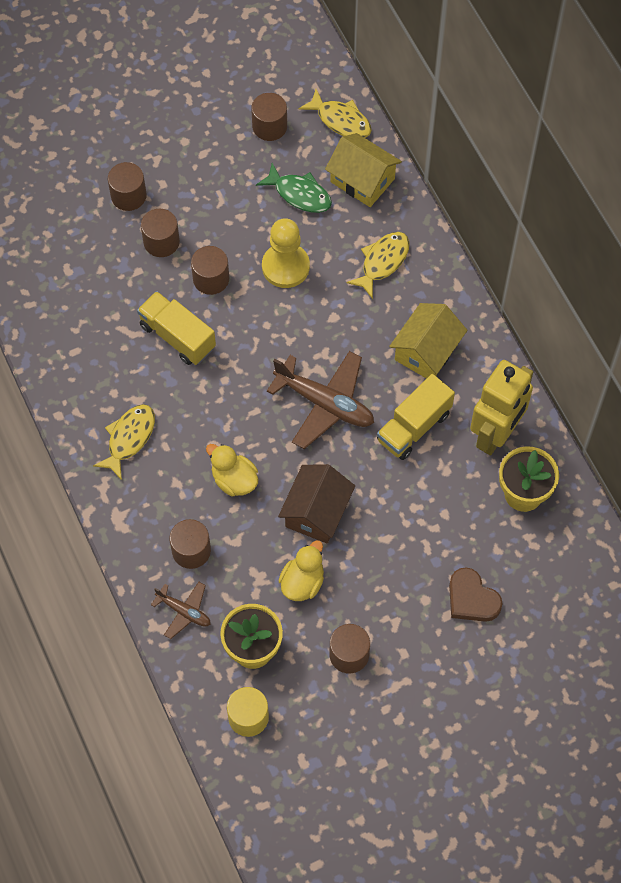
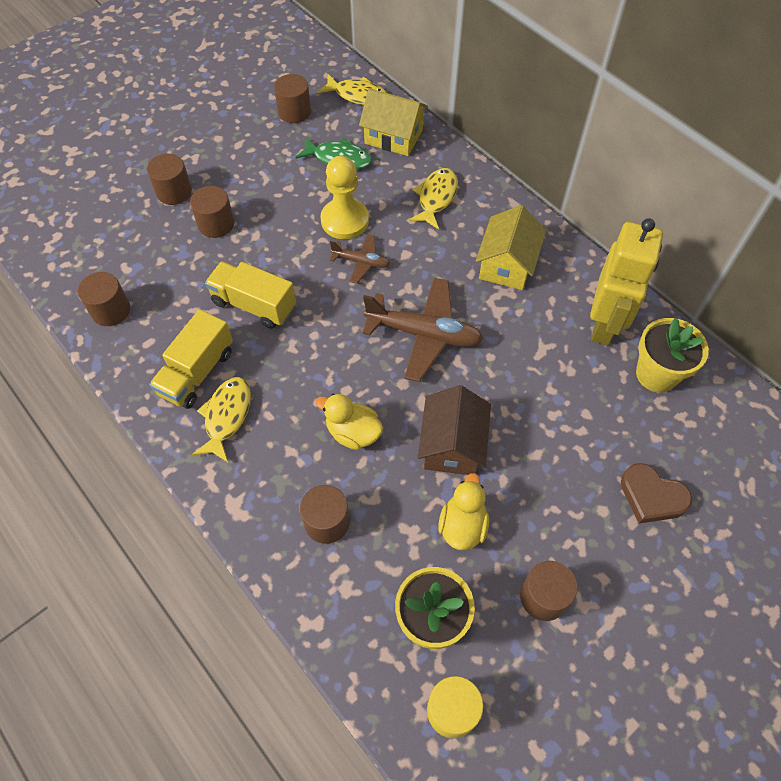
camera: 15 degrees left, 5 degrees down
brown plane [151,582,211,639] -> brown plane moved to [330,234,390,284]
brown cylinder [191,246,229,295] -> brown cylinder moved to [78,272,130,326]
yellow truck [377,374,455,460] -> yellow truck moved to [149,309,233,409]

